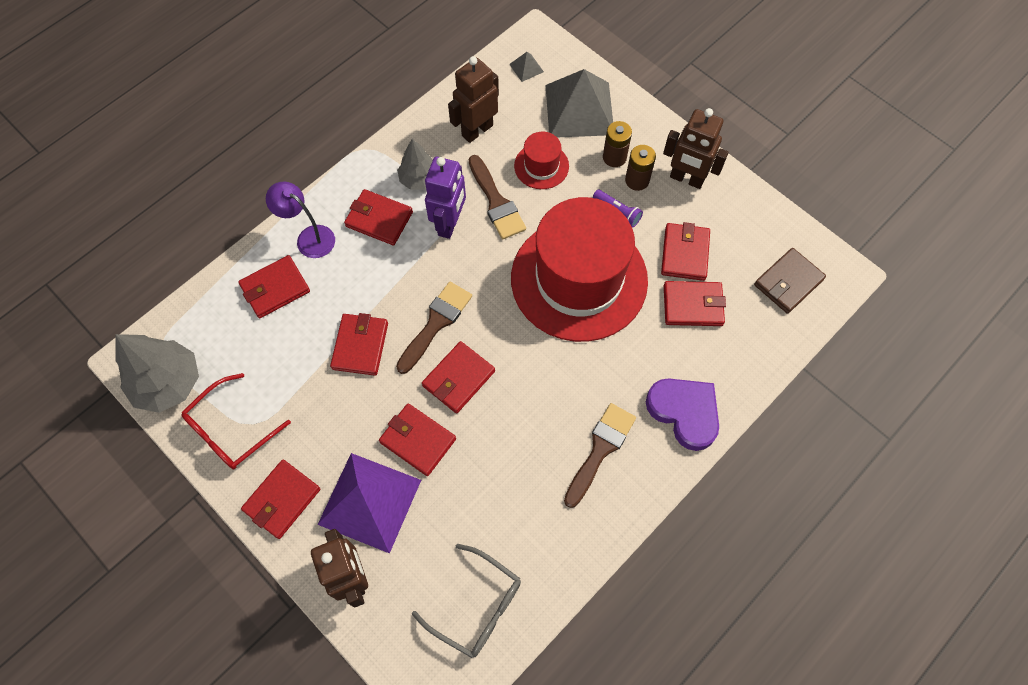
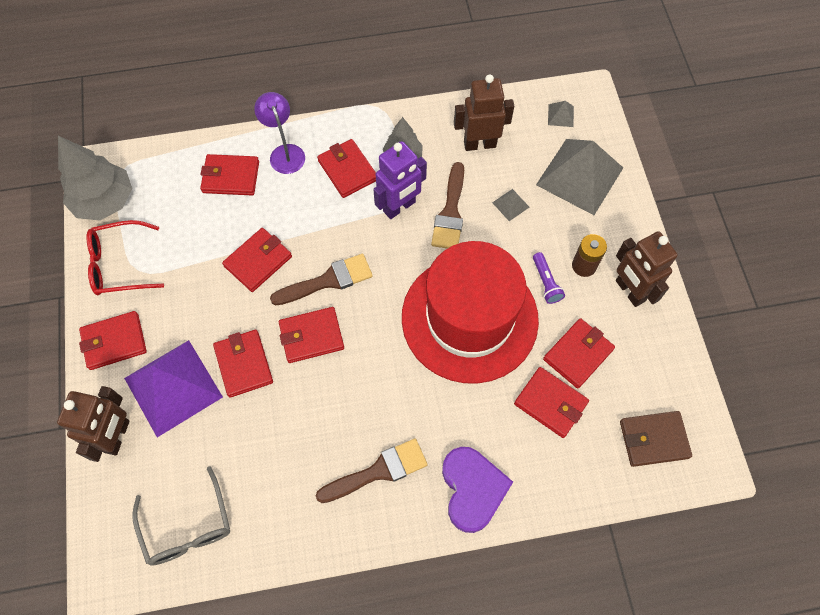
camera: 35 degrees right, 0 degrees up
red hat [514,132,569,189] -> grey pyramid [492,189,530,221]
brown battery [603,121,632,167] -> none

